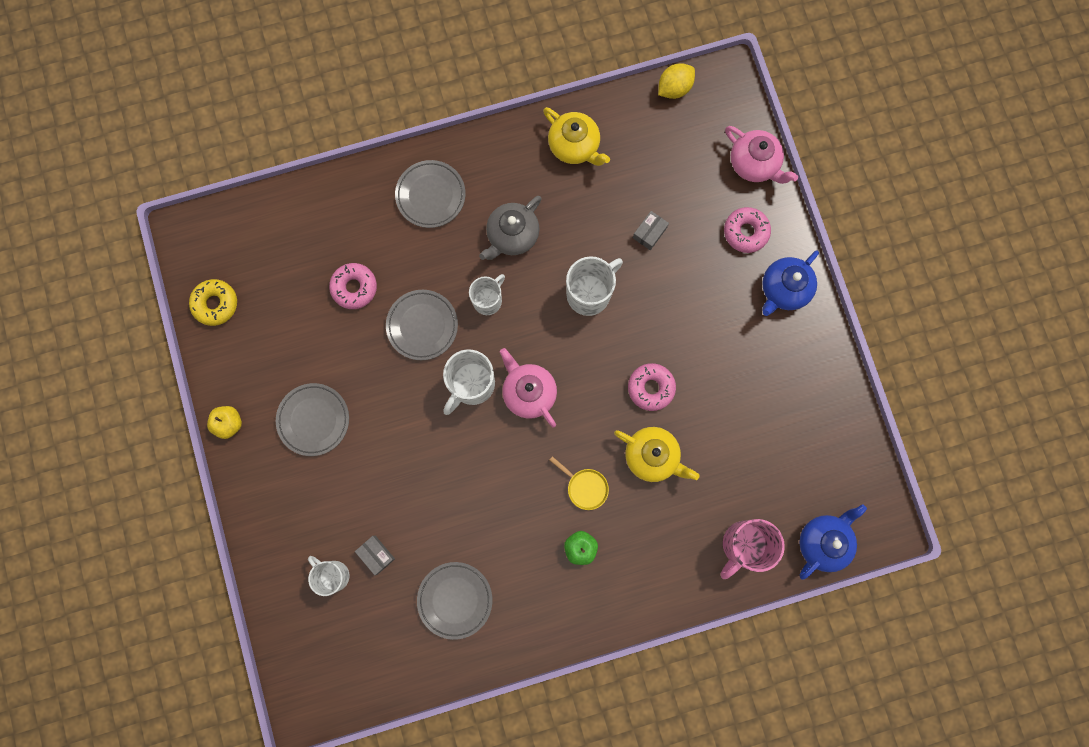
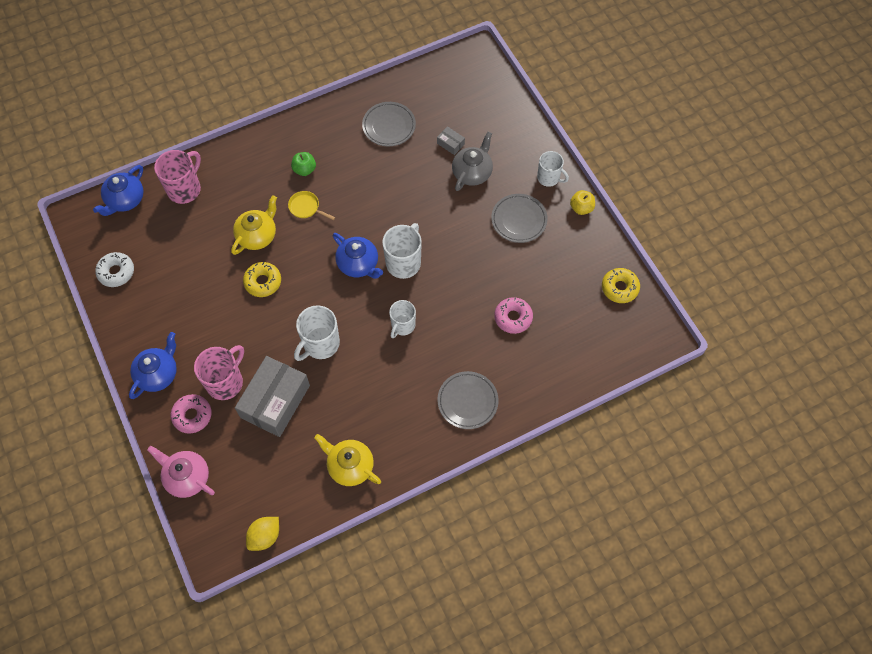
camera: 170 degrees right, 15 degrees down
white mug [308,556,349,596] -> white mug moved to [537,151,569,187]
grey plate [386,290,458,360] -> none
grey teapot [479,196,542,260] -> grey teapot moved to [452,132,493,191]
pink teapot [500,348,557,428] -> blue teapot [333,233,383,279]
yellow teapot [614,427,700,482] -> yellow teapot turned 105 degrees clockwise [231,195,277,255]
pink donut [628,363,676,411] -> yellow donut [243,262,281,297]
grey box [633,211,669,250] -> grey box [235,356,310,437], size x2.41
none -> white donut [95,252,134,287]
none -> pink mug [194,345,244,400]

